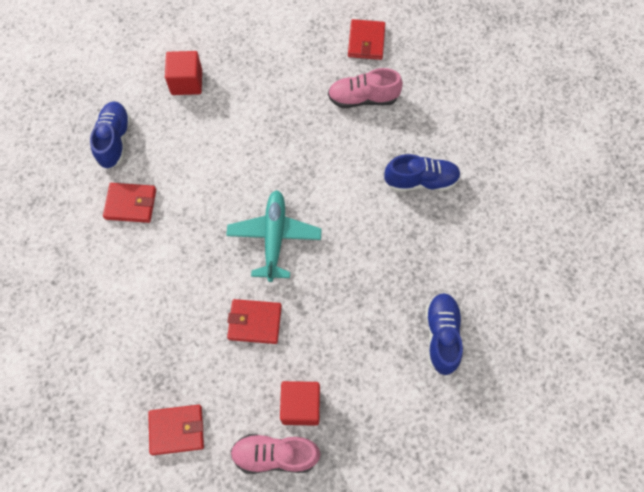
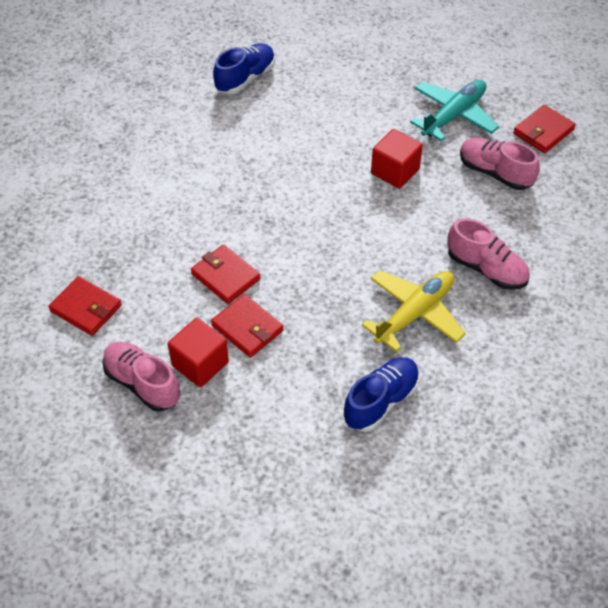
camera: 40 degrees right, 15 degrees down
red wallet [103,183,156,223] -> red wallet moved to [211,294,284,358]
red cube [165,51,202,95] -> red cube moved to [371,129,423,189]
turquoise plane [226,190,322,282] -> turquoise plane moved to [410,80,499,141]
blue shoe [384,154,461,192] -> pink shoe [447,218,530,290]
none -> yellow plane [362,270,466,352]

